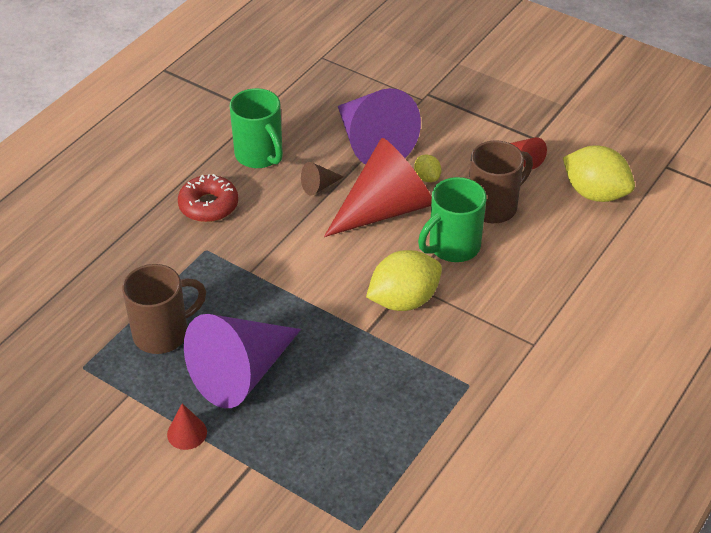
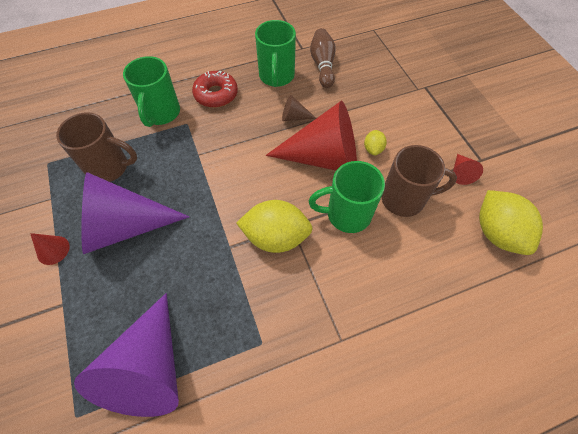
camera: 35 degrees right, 15 degrees up
purple cone [338,88,421,165] -> purple cone moved to [74,293,179,417]
none -> green mug [123,56,180,127]
none -> brown bowling pin [310,28,336,88]

